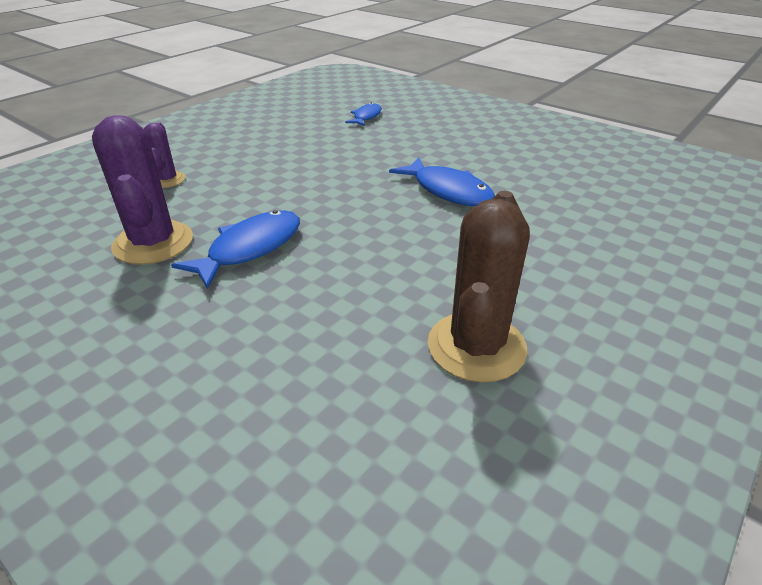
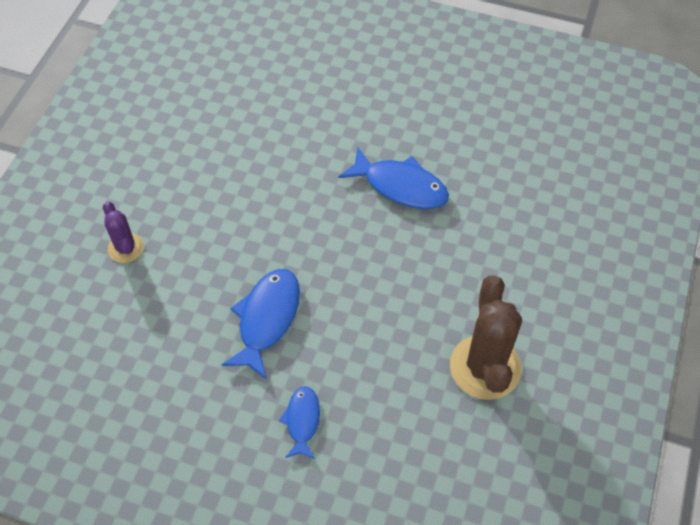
camera: 20 degrees left, 20 degrees up
purple cactus [92,115,193,265] -> none
blue fish [345,103,382,126] -> blue fish moved to [279,386,320,459]

